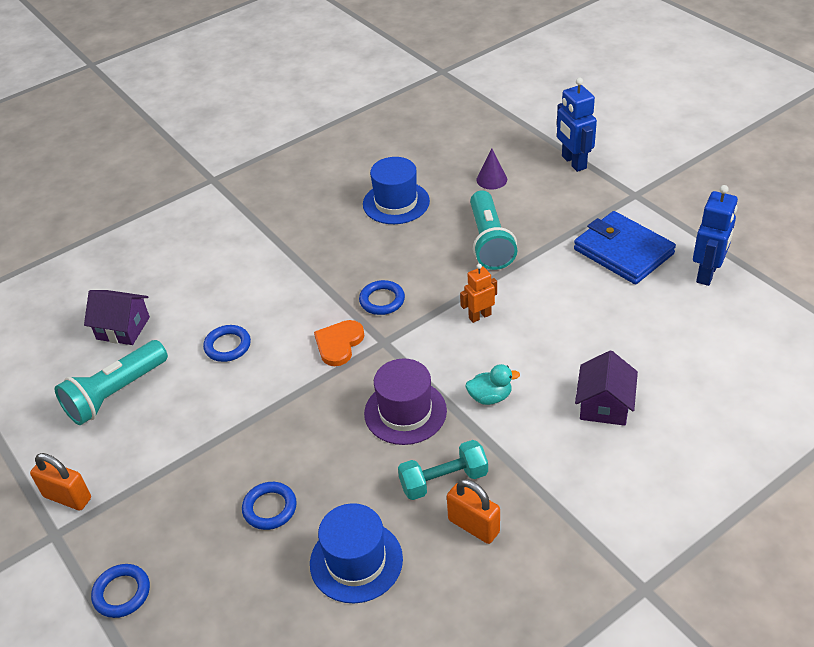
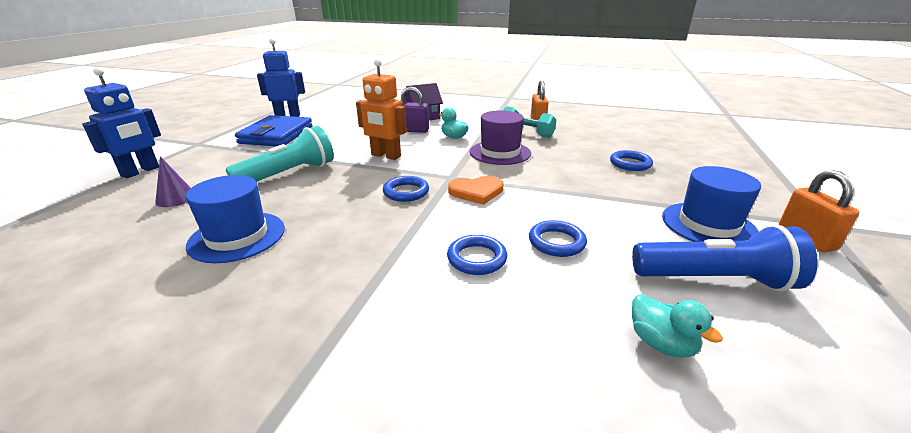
camera: 130 degrees left, 15 degrees down
turquoise flashlight [55,340,168,425] -> blue flashlight [632,224,818,292]
purple house [84,290,150,345] -> turquoise duck [632,294,723,357]
blue ring [91,564,150,618] -> blue ring moved to [447,235,507,275]
blue hat [310,503,403,603] -> blue hat moved to [662,166,761,242]
orange robot [460,264,497,323] -> orange robot [356,59,407,160], size x1.60
none -> purple padlock [401,86,429,133]

